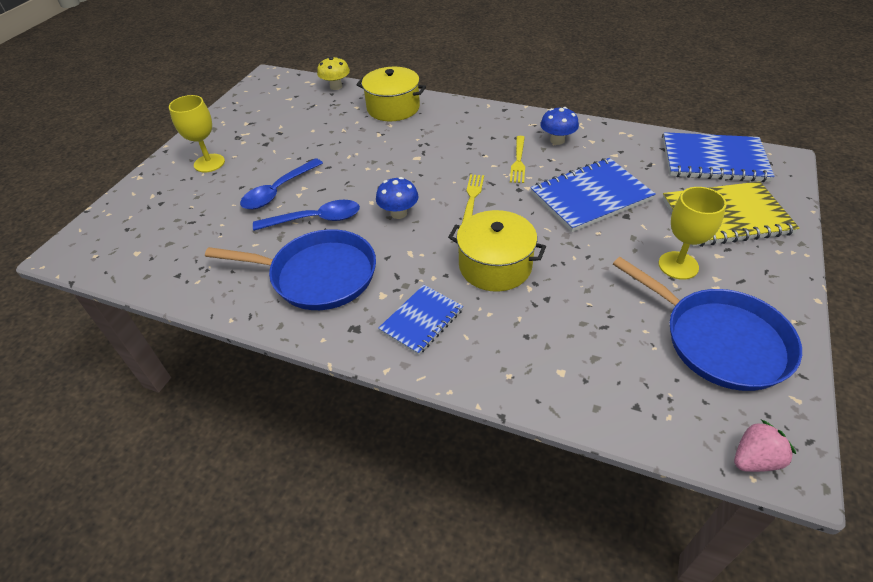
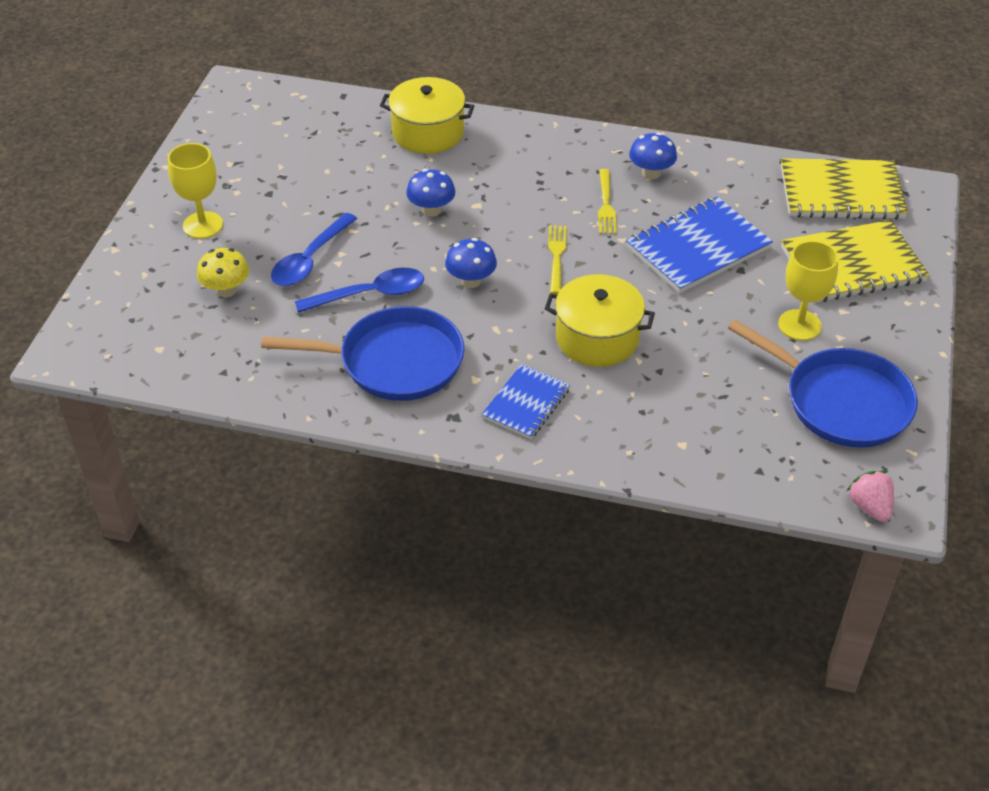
camera: 10 degrees left, 0 degrees up
yellow mushroom [317,57,350,90] -> yellow mushroom moved to [197,248,249,297]
blue notebook [663,132,775,182] -> yellow notebook [781,158,908,220]
pink strawberry [734,420,796,472] -> pink strawberry turned 75 degrees counterclockwise [847,471,894,522]
none -> blue mushroom [406,169,456,217]

